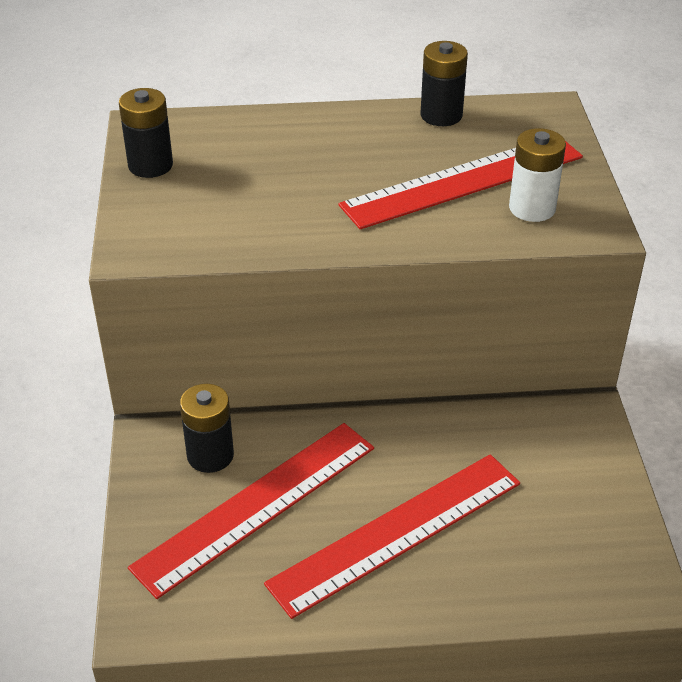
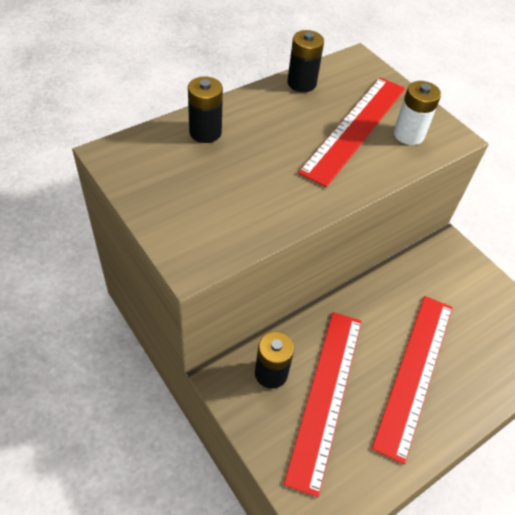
camera: 35 degrees left, 10 degrees up
black battery [119,88,173,178] -> black battery moved to [188,77,223,143]

